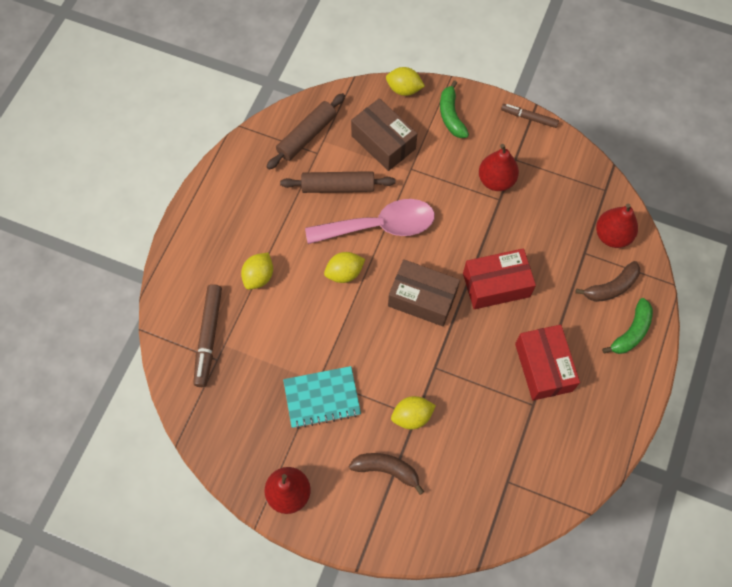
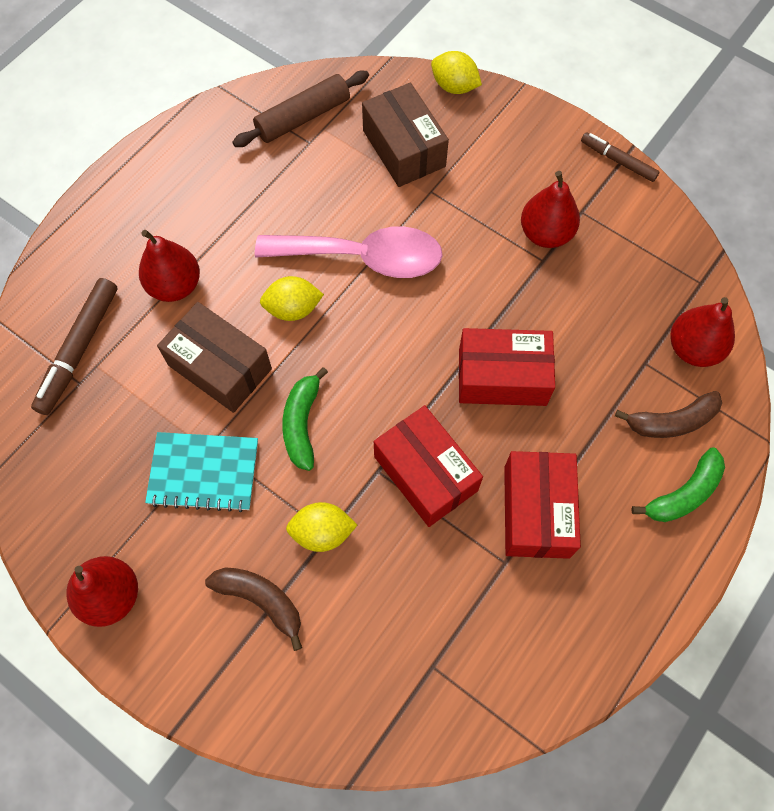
camera: 15 degrees right, 0 degrees up
yellow lemon [241,252,273,290] -> red pear [139,230,200,302]
brown rolling pin [280,171,396,193] -> none
brown box [388,259,460,326] -> brown box moved to [157,302,272,413]
green banana [440,80,469,138] -> green banana moved to [282,367,328,471]
none -> red box [374,405,483,527]

